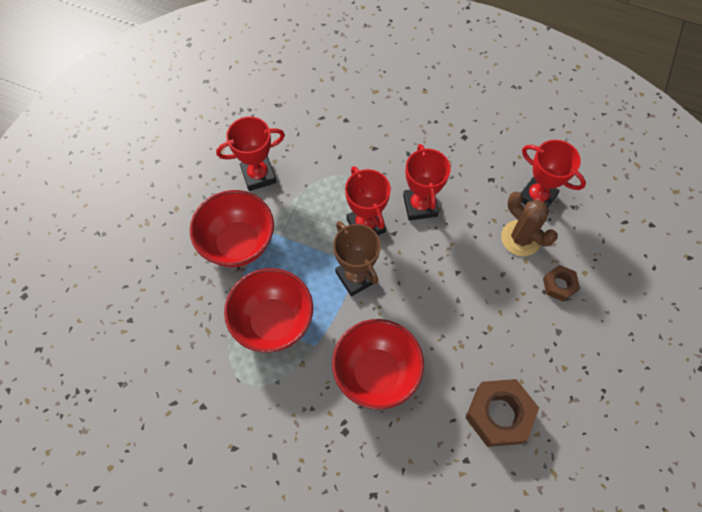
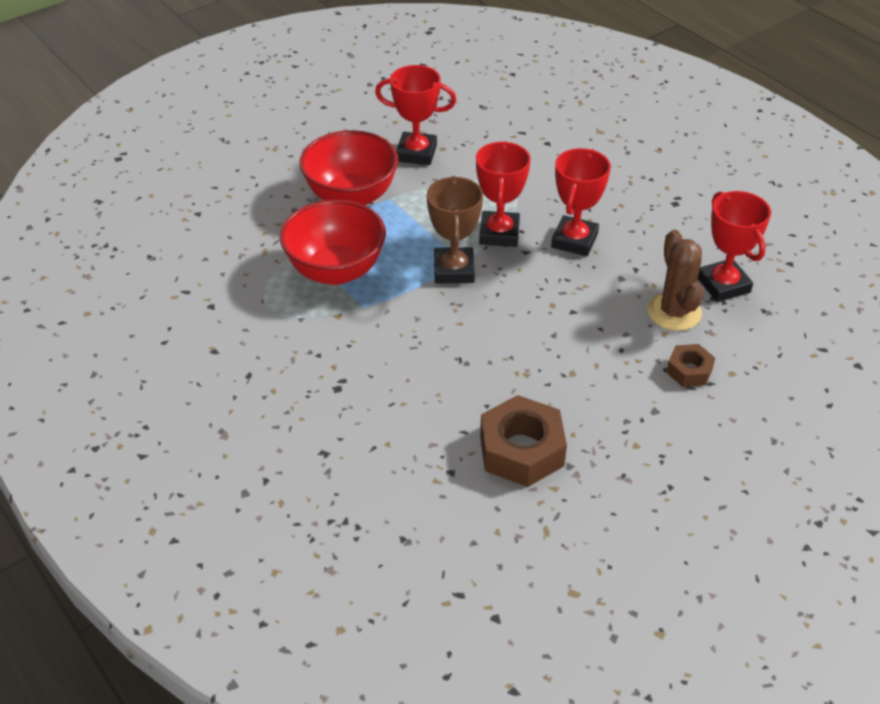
camera: 30 degrees right, 20 degrees down
red bowl [332,319,424,410] -> none

